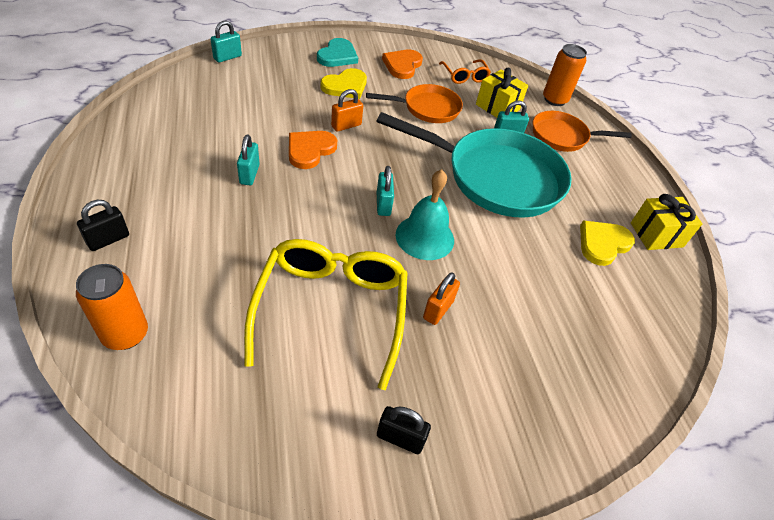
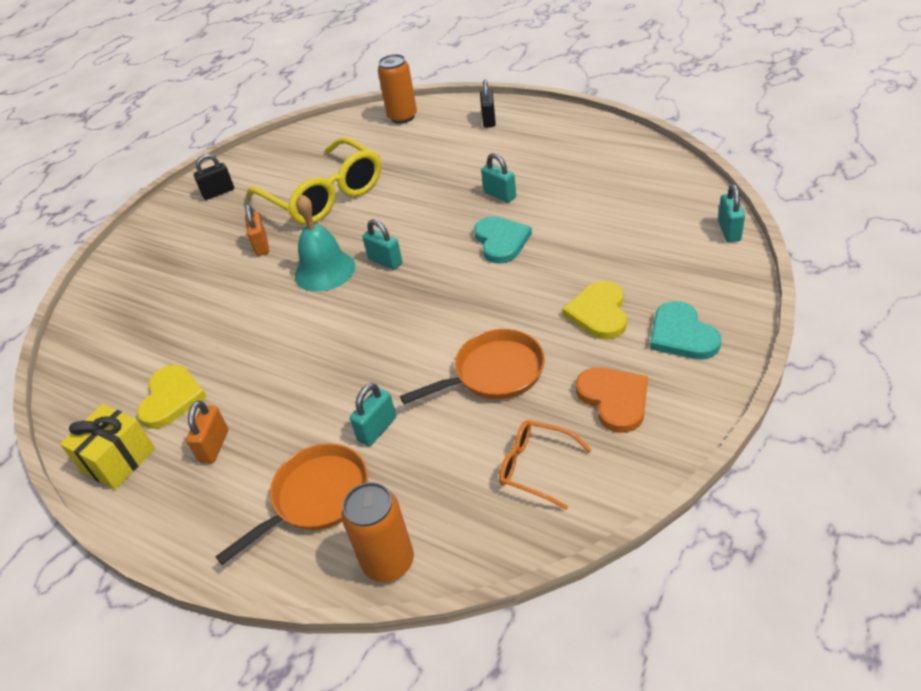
camera: 145 degrees right, 5 degrees down
orange heart [289,131,337,169] -> turquoise heart [474,216,532,264]
orange padlock [331,89,363,132] -> orange padlock moved to [186,401,228,464]
orange pan [366,84,463,123] -> orange pan turned 150 degrees counterclockwise [400,329,545,404]
turquoise pan [377,112,572,217] -> none
yellow gift [476,68,528,117] -> none

